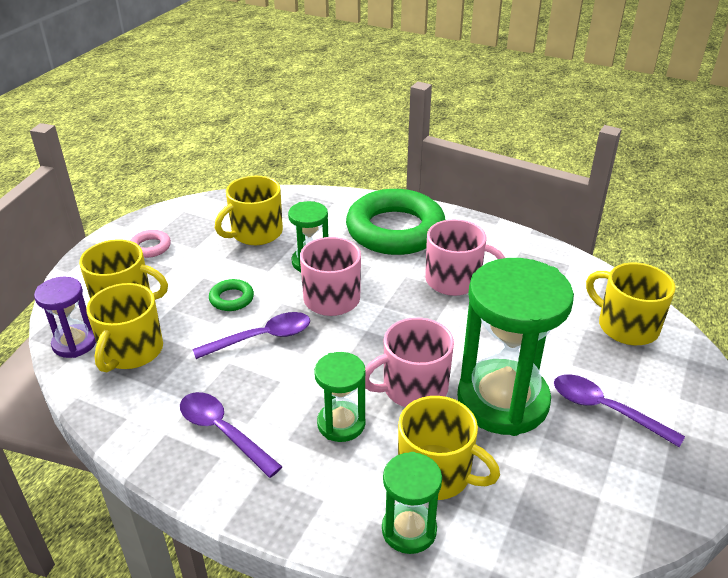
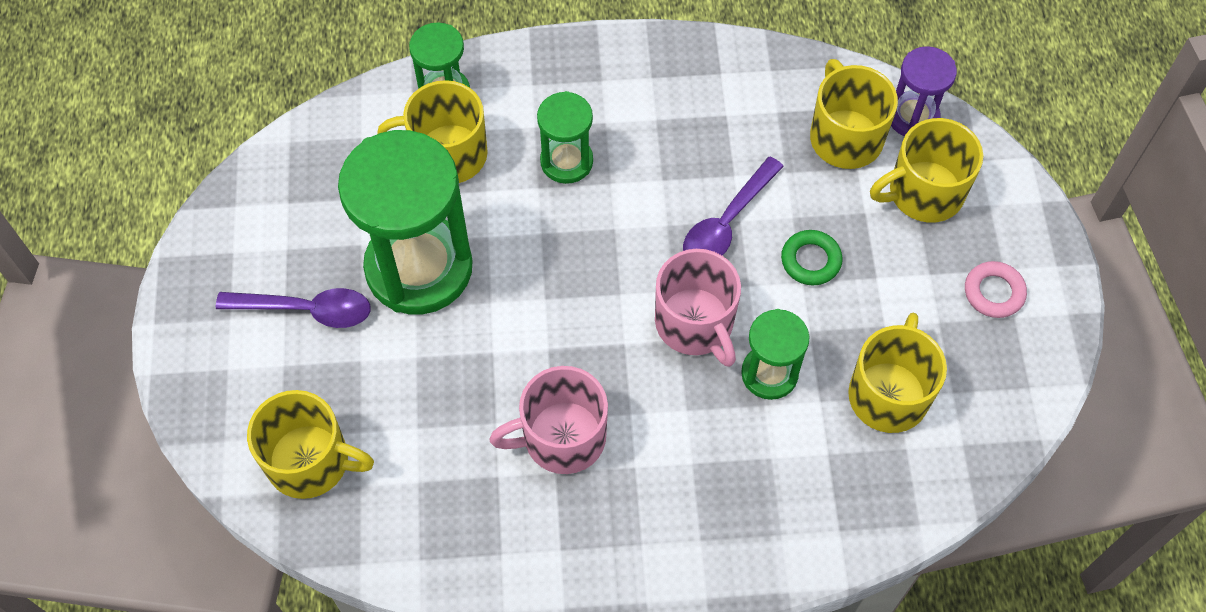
camera: 150 degrees right, 25 degrees up
purple spoon [180,392,282,478] -> none
green ring [346,189,446,255] -> none
pink mug [365,317,454,407] -> none

